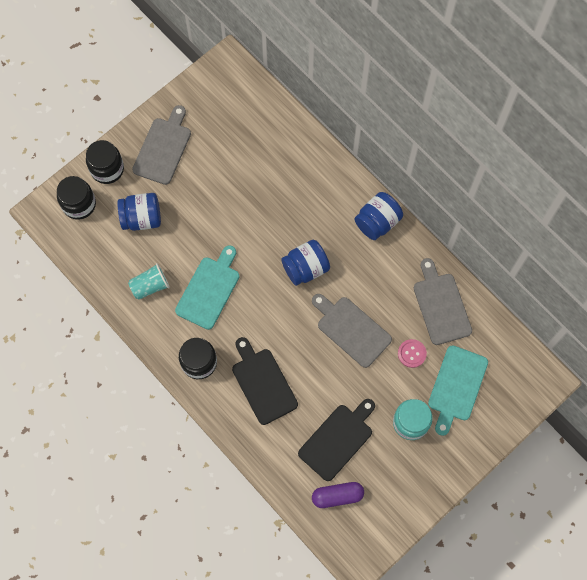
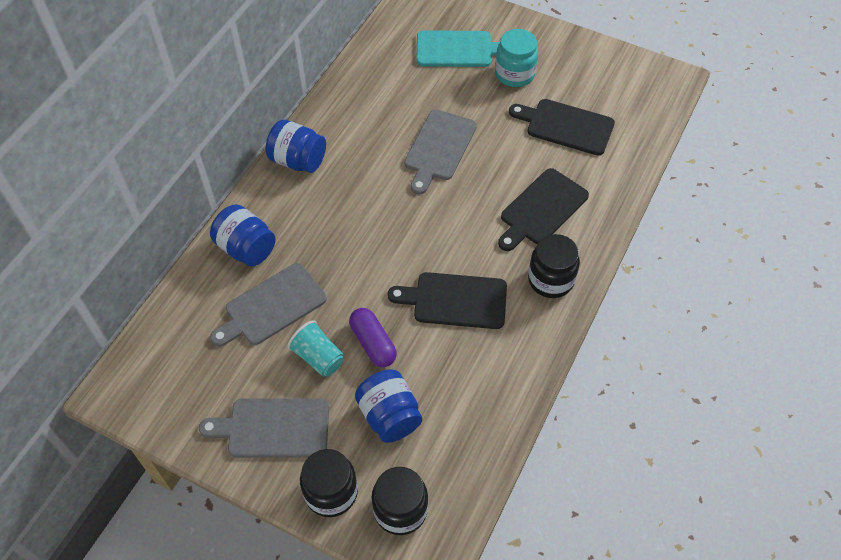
camera: 110 degrees left, 15 degrees down
turquoise cup [128,263,170,300] -> turquoise cup moved to [287,320,344,377]
turquoise cutting board [175,245,239,330] -> black cutting board [388,272,507,329]
blue jar [281,240,330,286] -> blue jar moved to [210,204,276,267]
purple capsule [312,482,364,508] -> purple capsule moved to [349,308,397,367]
pink button [398,339,427,368] -> none
grey cutting board [414,258,472,345] -> grey cutting board moved to [210,263,327,347]

